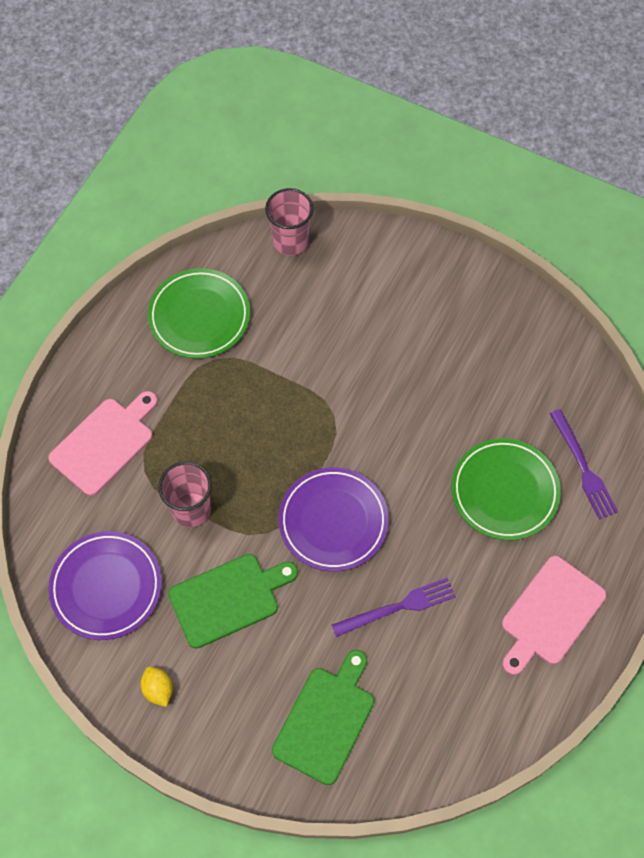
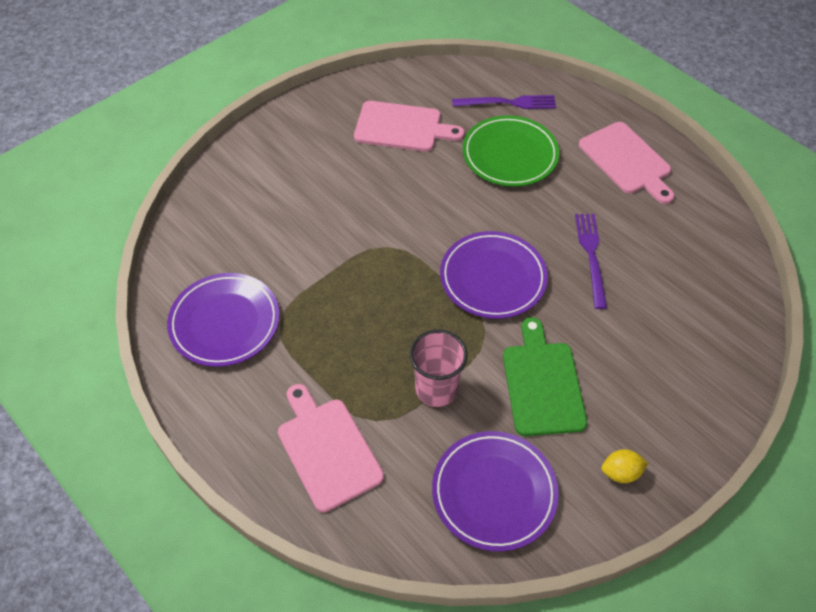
camera: 70 degrees left, 10 degrees down
green plate [148,268,250,359] -> purple plate [167,273,280,367]
pink cup [265,188,314,256] -> none
green cutting board [272,650,374,785] -> none
none -> pink cutting board [354,101,464,152]

